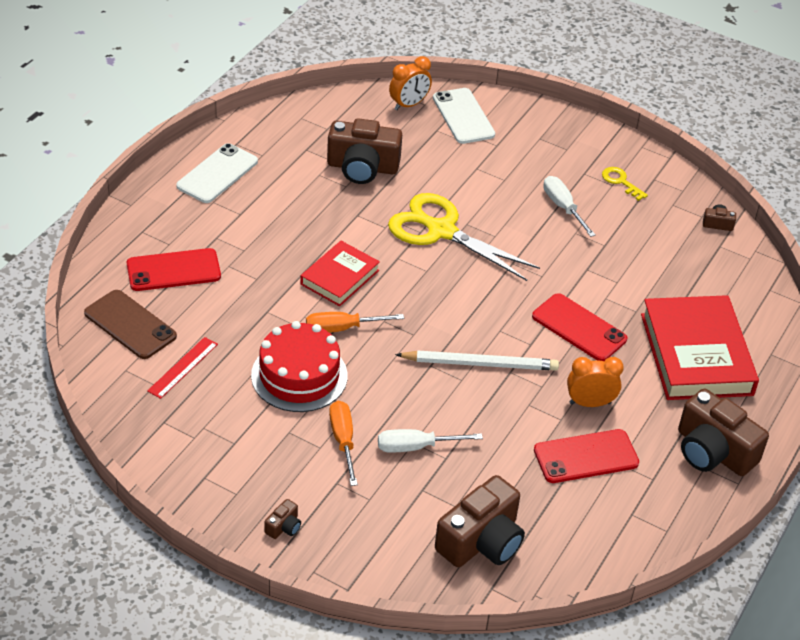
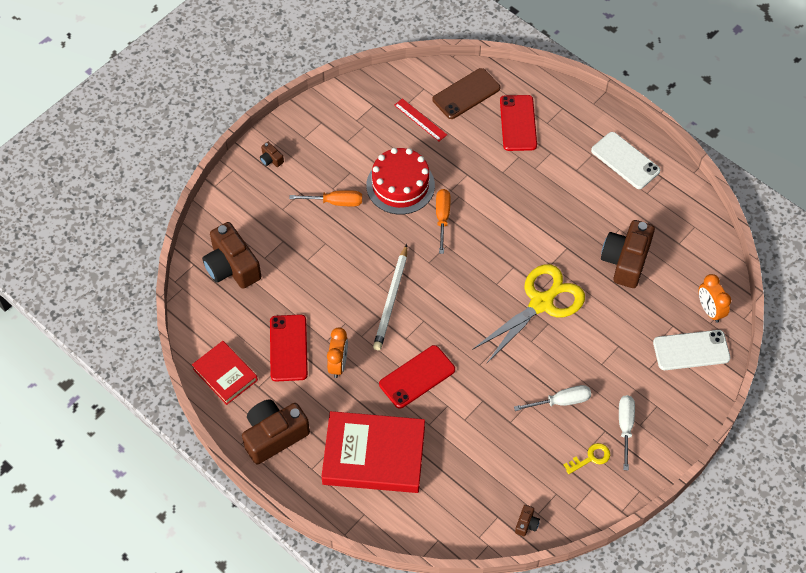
camera: 105 degrees right, 15 degrees up
red book [300,241,380,306] -> red book moved to [192,341,258,405]
white screwdriver [378,429,483,453] -> white screwdriver moved to [619,395,635,471]

